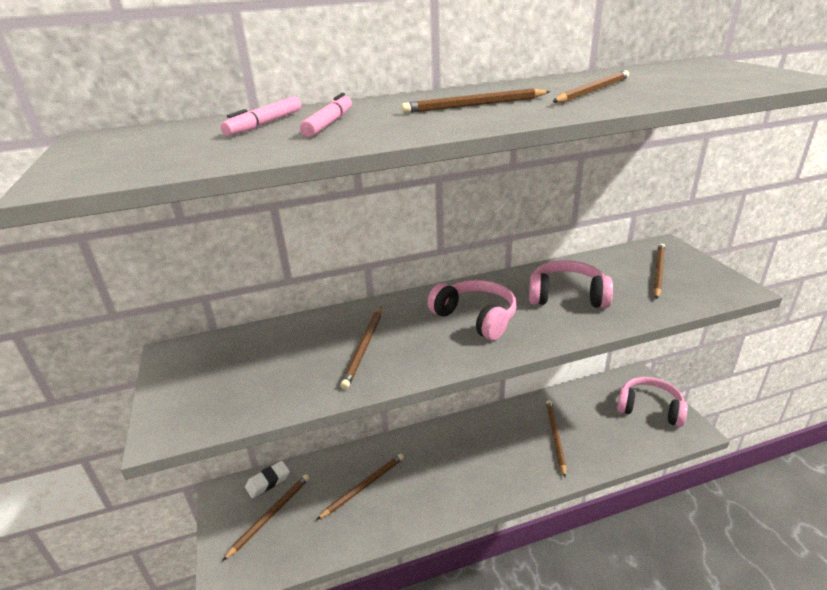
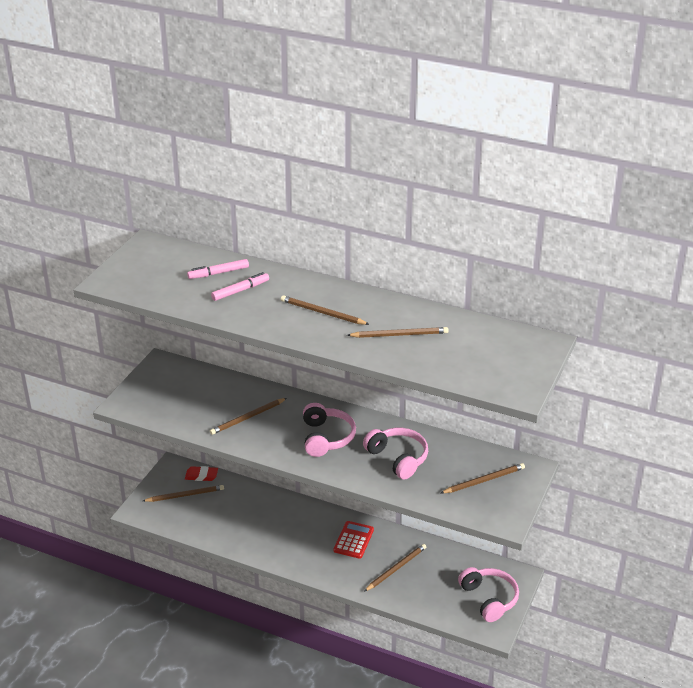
camera: 40 degrees right, 5 degrees up
white eraser [245,461,290,498] -> red eraser [185,466,218,481]
brown pencil [316,454,404,520] -> none
none -> red calculator [333,521,374,559]

